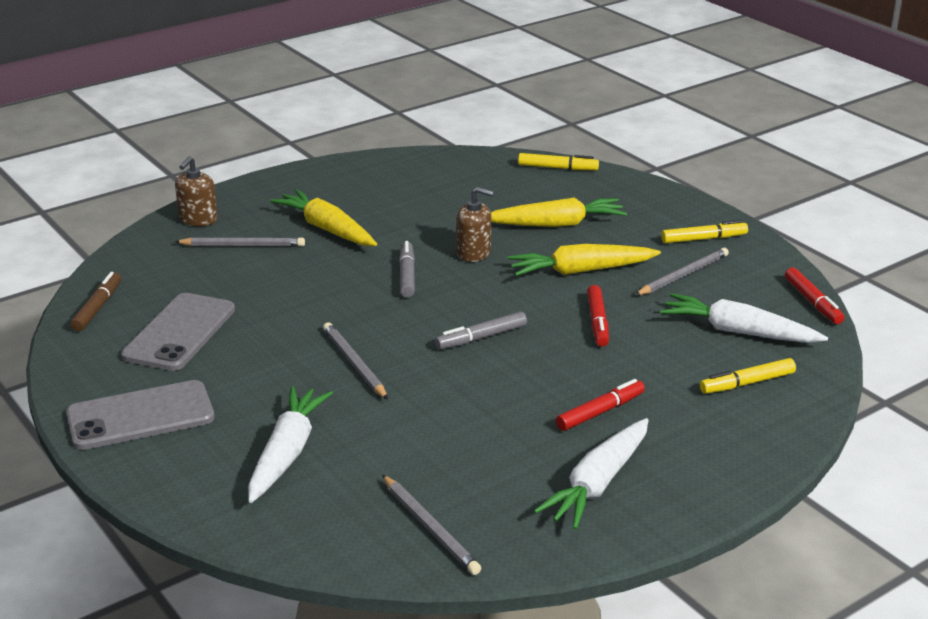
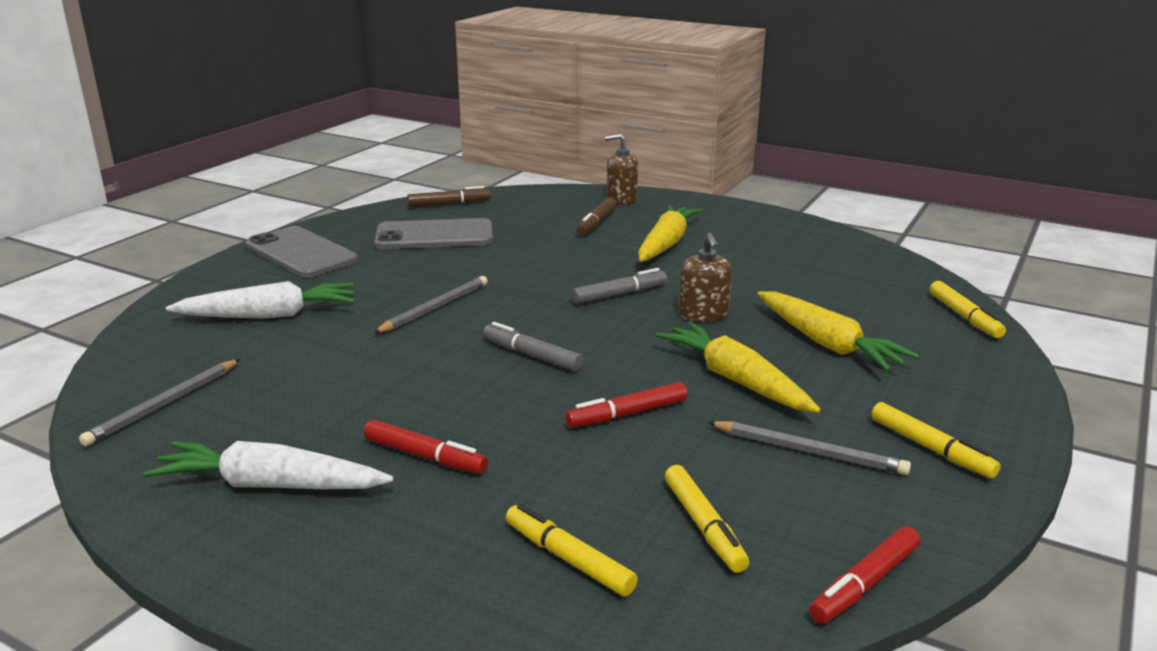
camera: 65 degrees right, 5 degrees down
grey pencil [175,237,305,247] -> brown marker [577,197,617,236]
white carrot [660,293,828,343] -> yellow marker [665,465,749,573]

